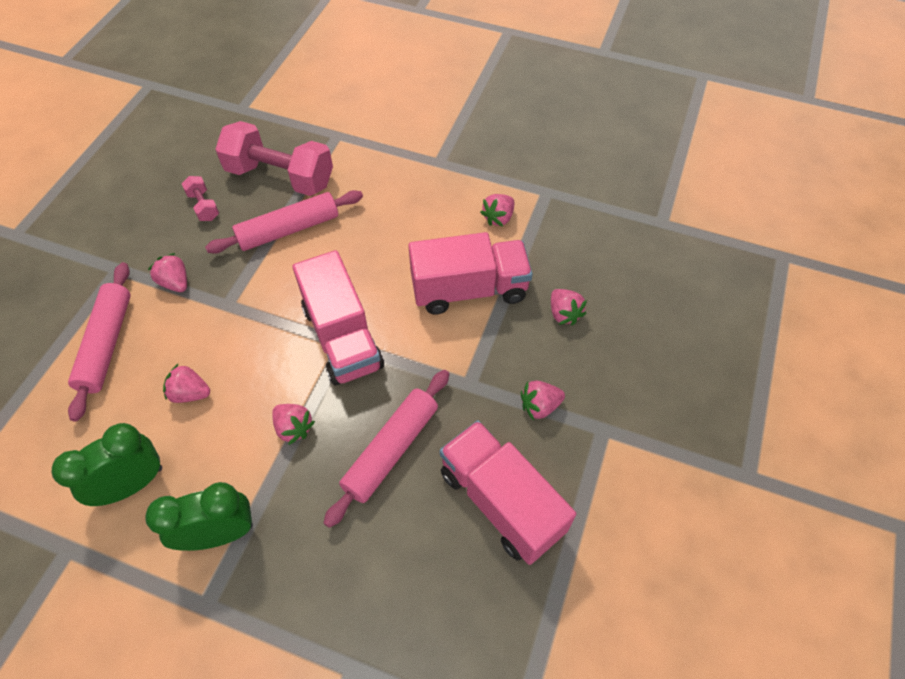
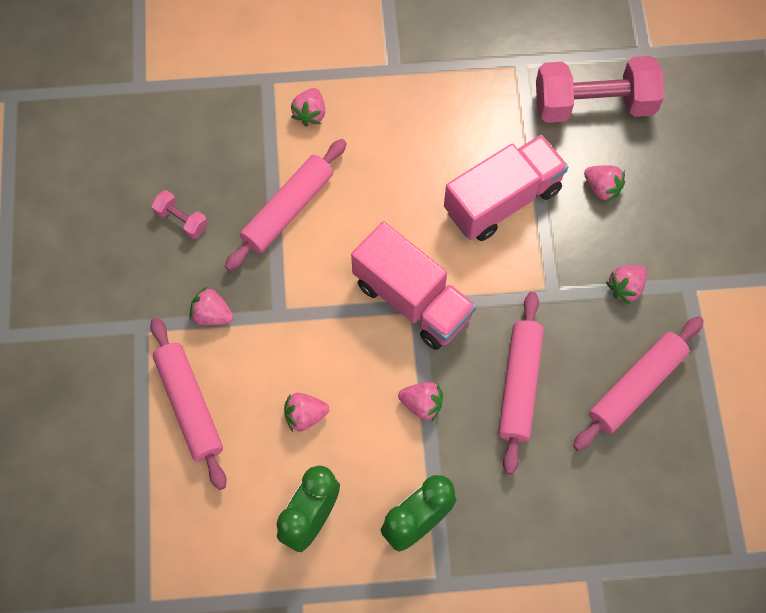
camera: 25 degrees left, 10 degrees up
pink dumbbell [215,121,333,196] -> pink dumbbell moved to [536,56,664,123]
pink truck [439,420,577,565] -> pink rolling pin [573,316,703,451]
pink strawberry [480,194,514,226] -> pink strawberry moved to [291,88,325,127]

